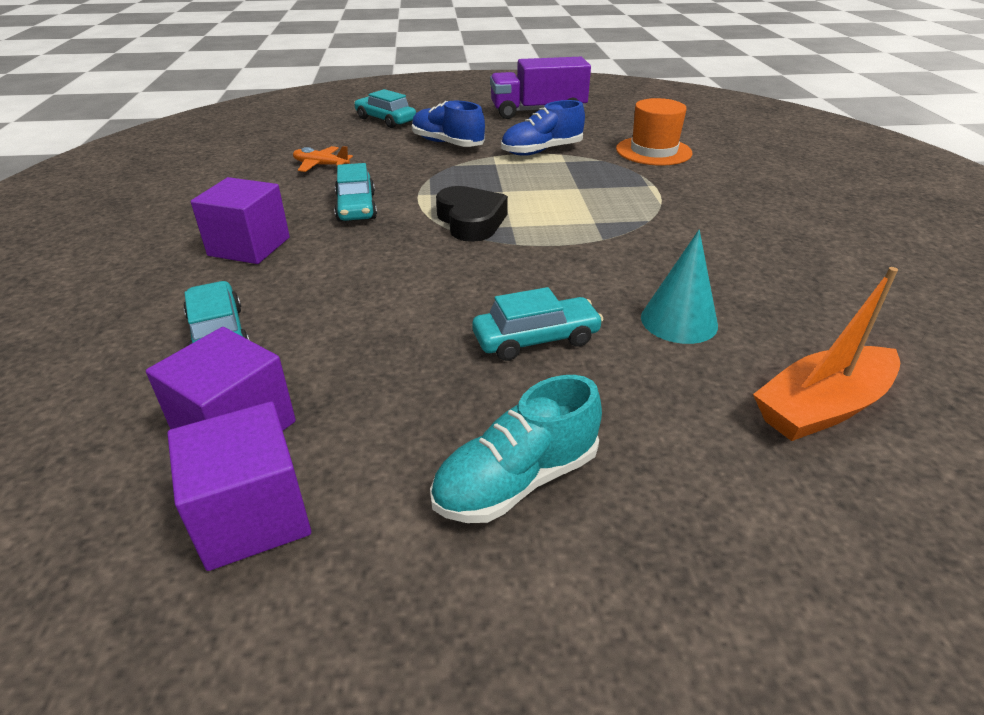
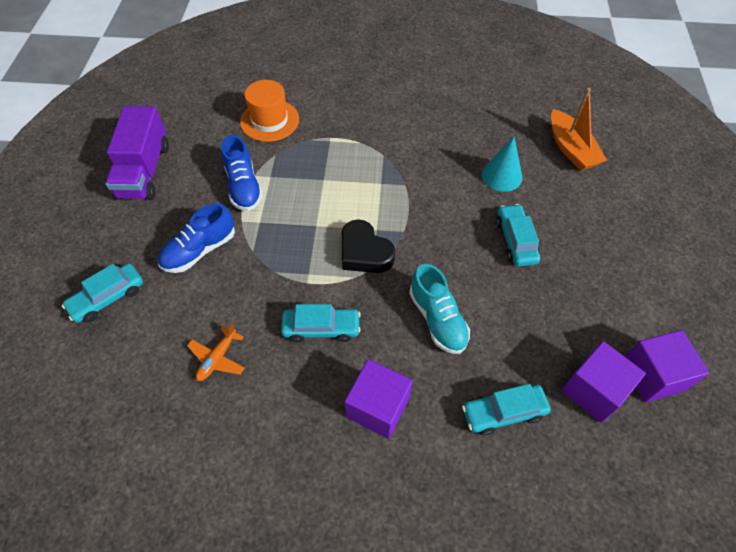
camera: 80 degrees left, 20 degrees up
turquoise shoe [430,375,602,523] -> turquoise shoe moved to [409,264,470,354]
black heart [436,186,508,242] -> black heart turned 120 degrees counterclockwise [342,219,395,273]

